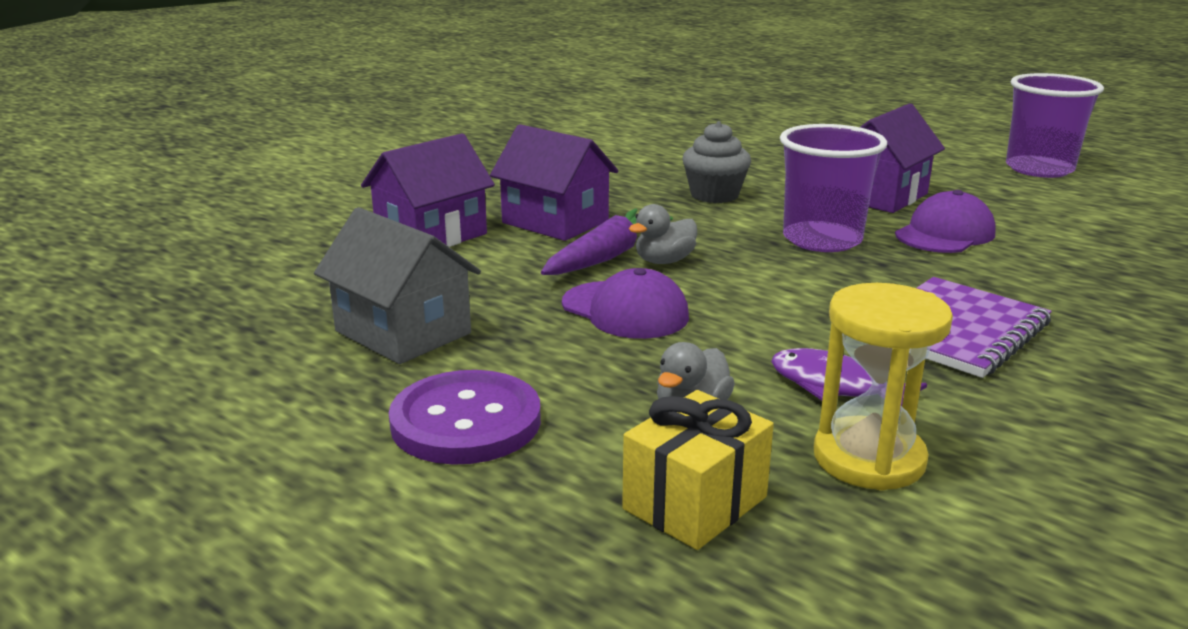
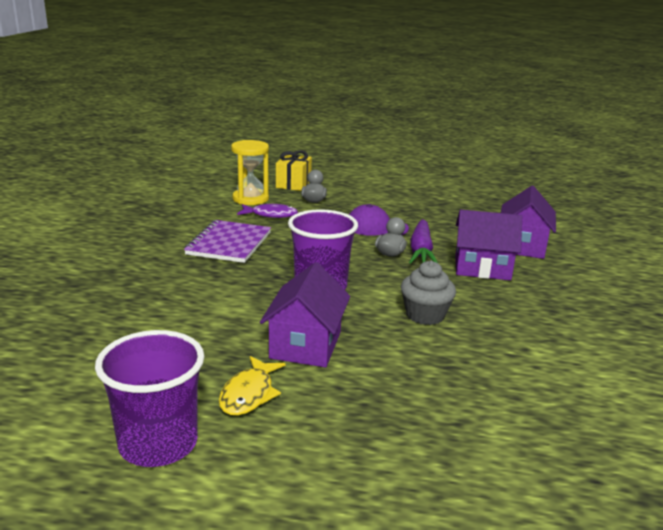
camera: 150 degrees right, 0 degrees up
grey house [314,207,481,364] -> none
purple button [389,370,541,465] -> none
purple cap [895,190,996,253] -> none
none -> yellow fish [219,356,285,416]

